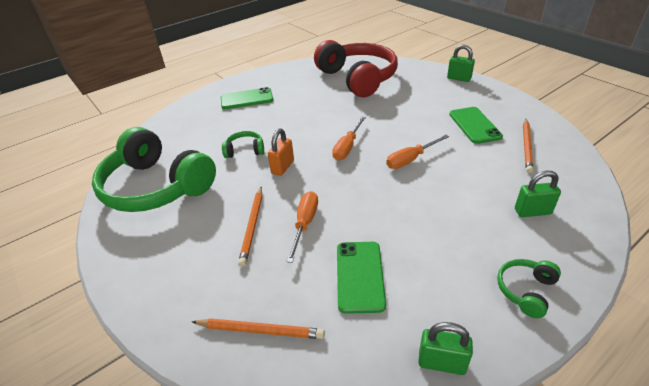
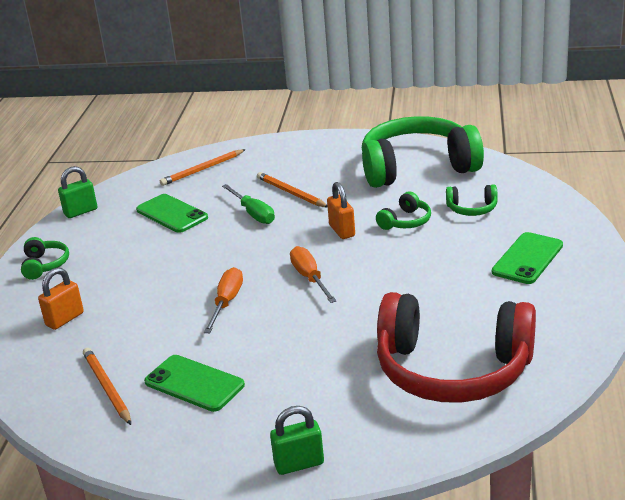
camera: 135 degrees right, 10 degrees down
orange screwdriver [286,191,318,263] -> green screwdriver [222,184,275,224]
green padlock [515,171,561,217] -> orange padlock [38,268,84,330]
none -> green headphones [446,185,498,216]

